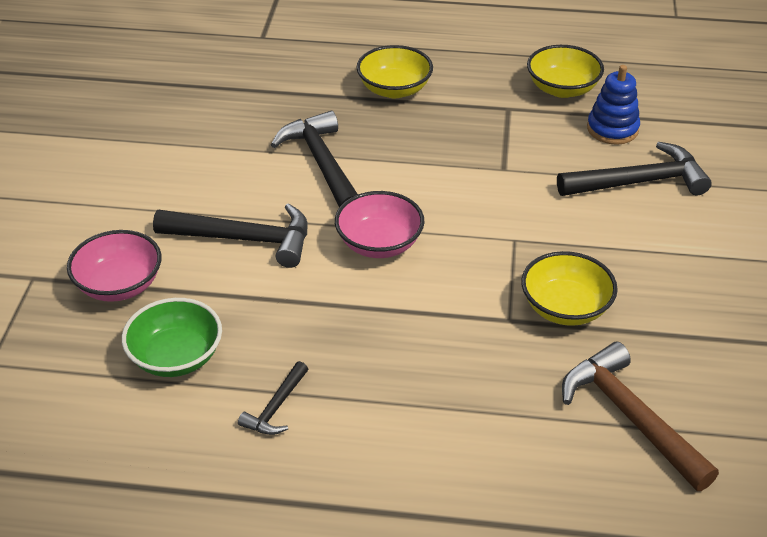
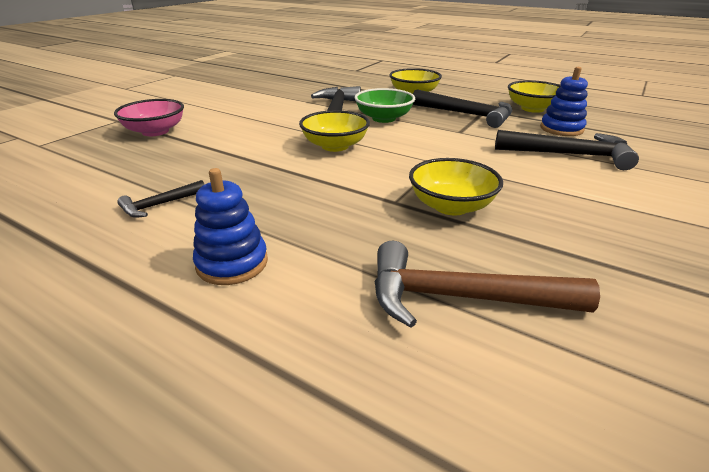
camera: 25 degrees right, 10 degrees down
green bowl [122,298,222,377] -> green bowl moved to [355,88,415,123]
black hammer [153,203,308,268] -> black hammer moved to [413,89,512,128]
pink bowl [335,191,425,258] -> yellow bowl [299,110,370,152]
brown hammer [562,342,719,491] -> brown hammer turned 75 degrees counterclockwise [374,241,600,328]
none -> blue stacking toy [193,168,268,285]

